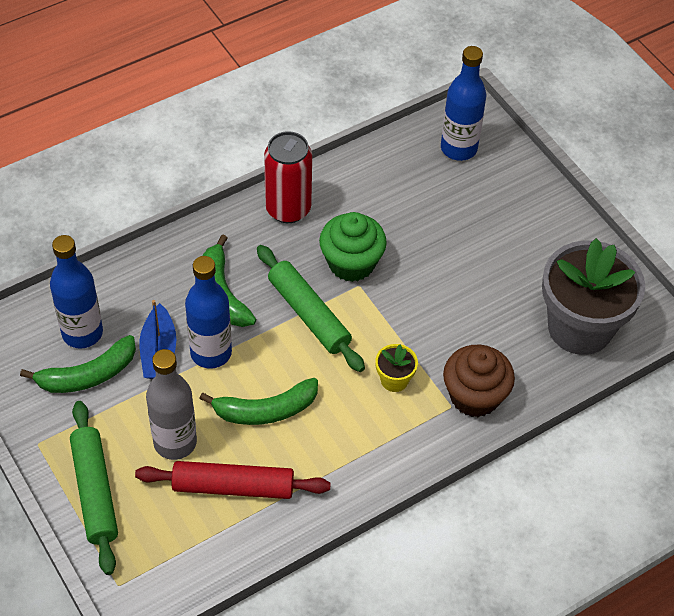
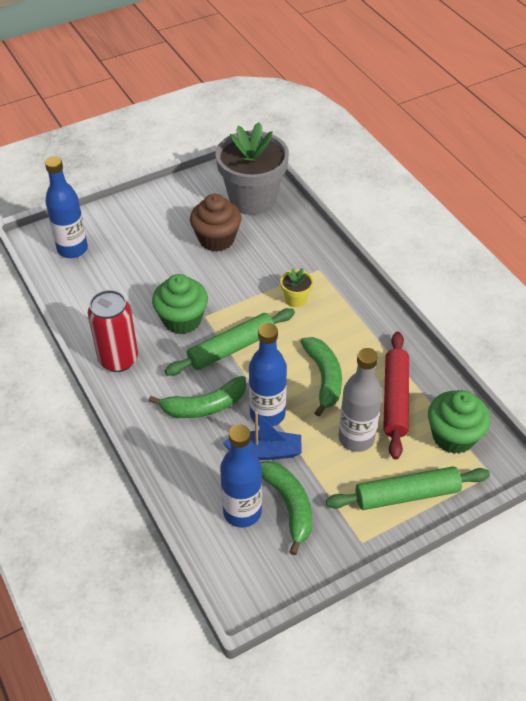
camera: 85 degrees left, 5 degrees down
brown cupcake [443,345,515,417] -> brown cupcake moved to [190,194,241,252]
none -> green cupcake [428,390,491,454]

